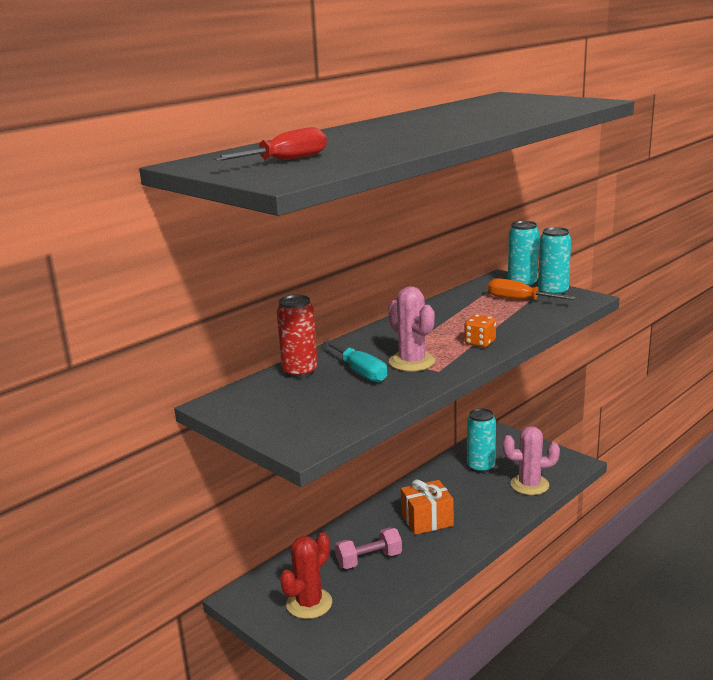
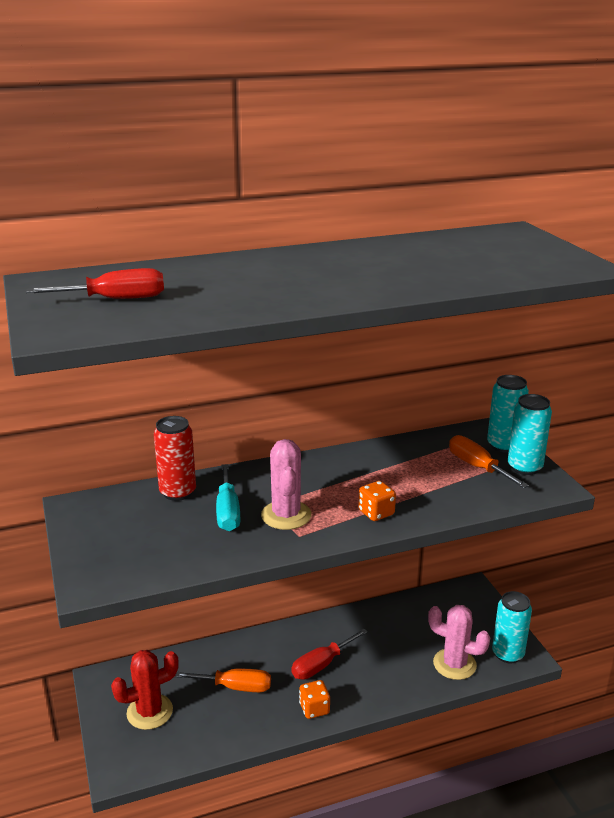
camera: 25 degrees right, 5 degrees up
pink dumbbell [335,527,402,569] -> orange screwdriver [174,669,271,692]
orange gift [401,479,454,535] -> red screwdriver [291,628,368,680]
turquoise can [467,408,496,473] -> turquoise can moved to [492,591,532,663]
none -> orange dice [299,680,330,719]

